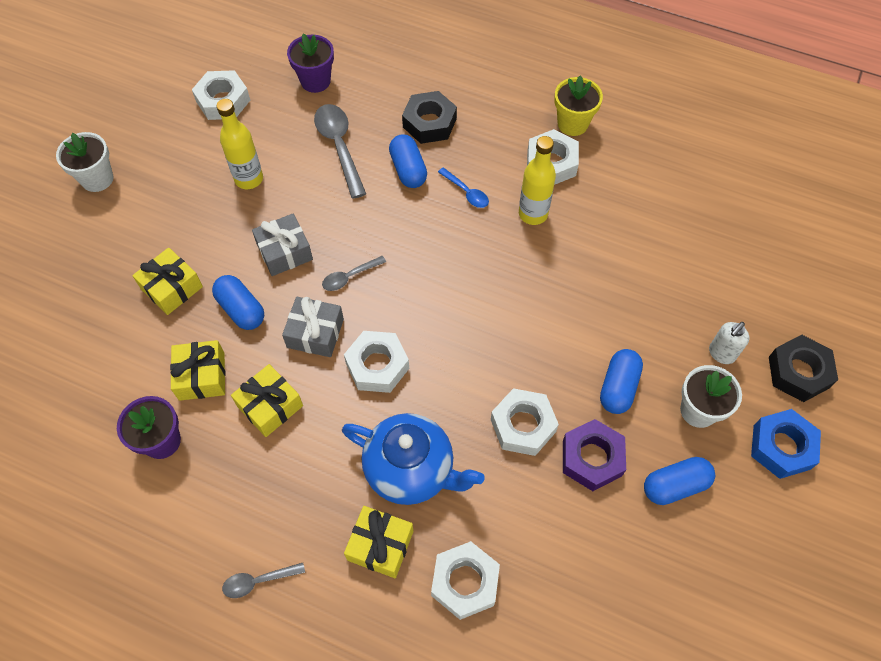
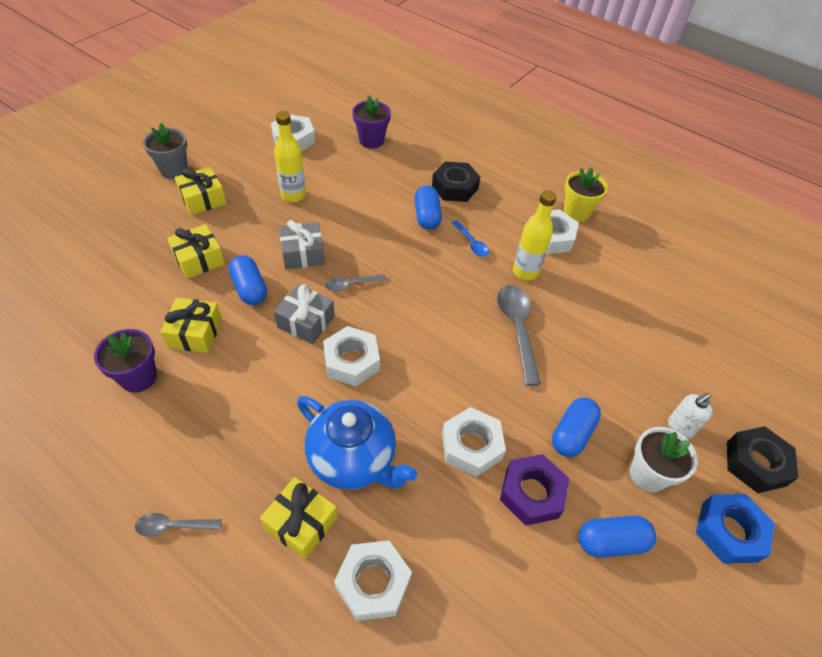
camera: 10 degrees right, 10 degrees down
white flower pot [56,132,114,192] -> grey flower pot [143,123,188,179]
yellow gift [231,364,303,437] -> yellow gift moved to [175,167,227,215]
grey spoon [314,104,366,199] -> grey spoon moved to [497,285,541,386]

